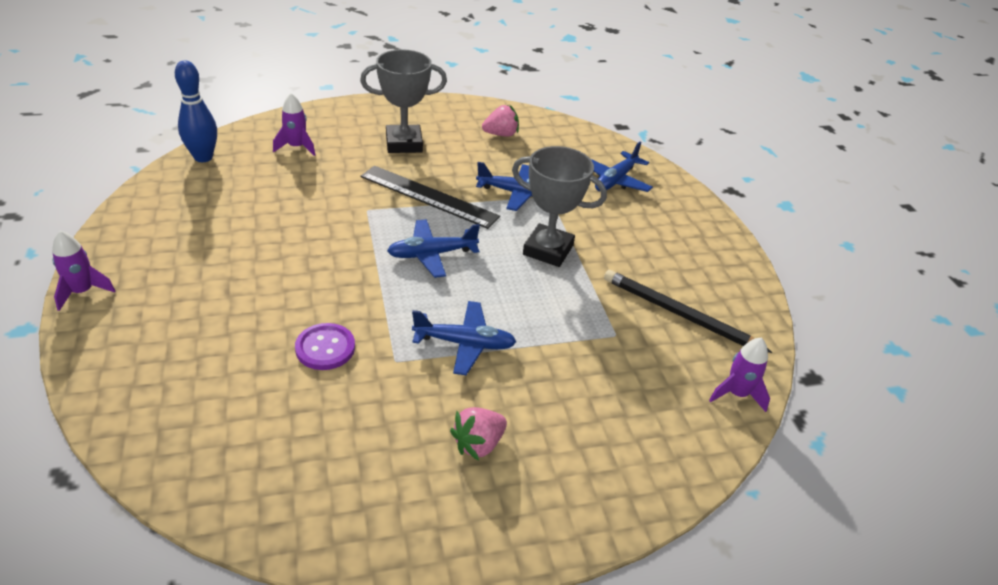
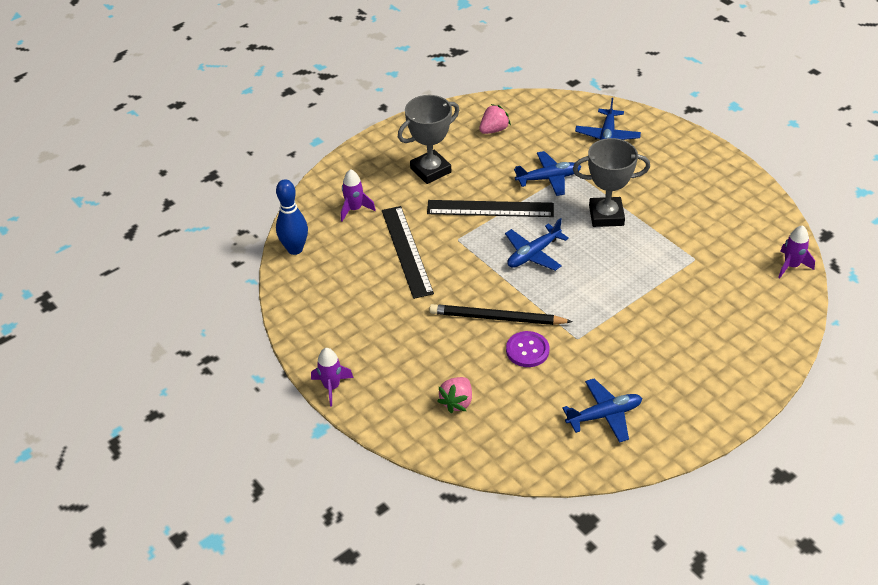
camera: 20 degrees left, 5 degrees up
blue plane [412,301,516,375] -> blue plane moved to [562,378,642,443]
pink strawberry [450,407,507,460] -> pink strawberry moved to [437,377,472,413]
black pencil [604,270,772,353] -> black pencil moved to [429,304,573,325]
none -> black ruler [382,206,434,299]

